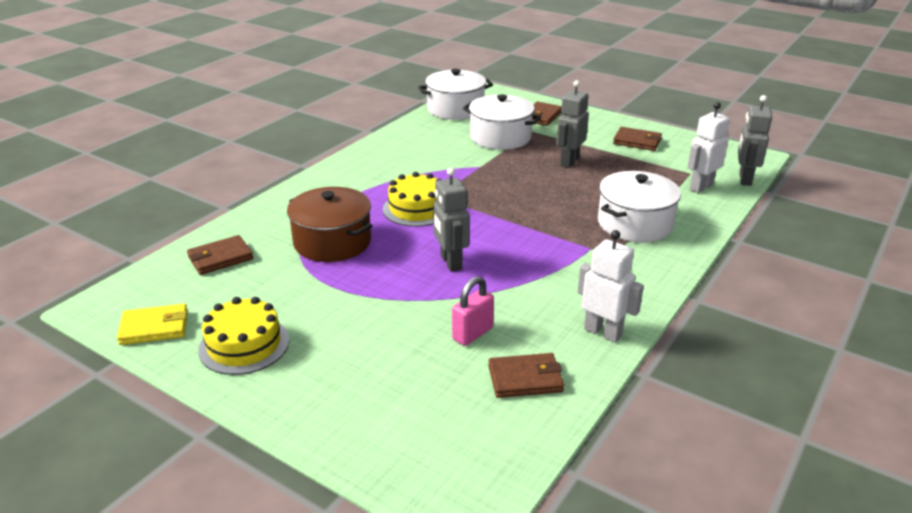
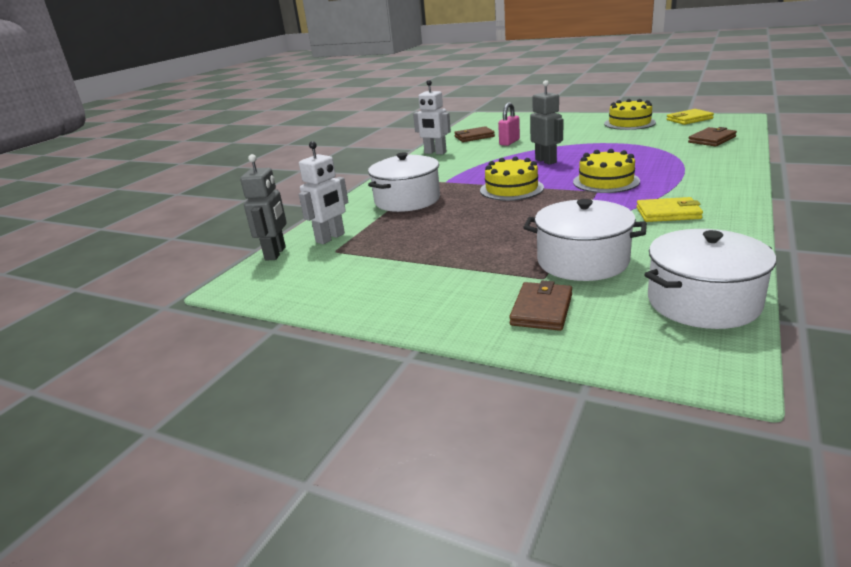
camera: 175 degrees right, 5 degrees down
brown pot [287,187,373,262] -> none
grey robot [556,80,589,168] -> none
brown wallet [613,127,662,151] -> none
none -> yellow cake [480,156,544,201]
none -> yellow wallet [636,197,703,222]

